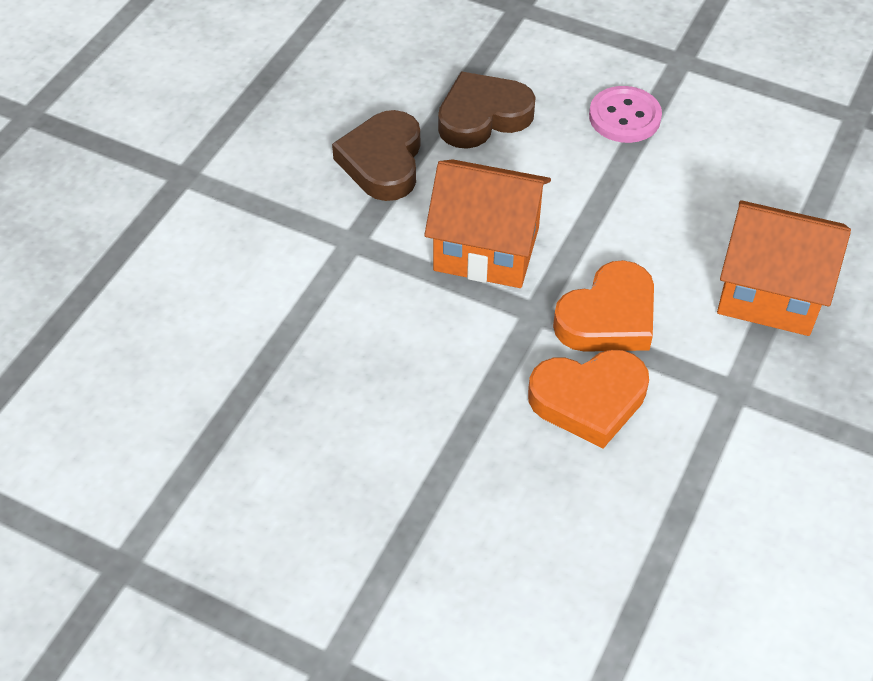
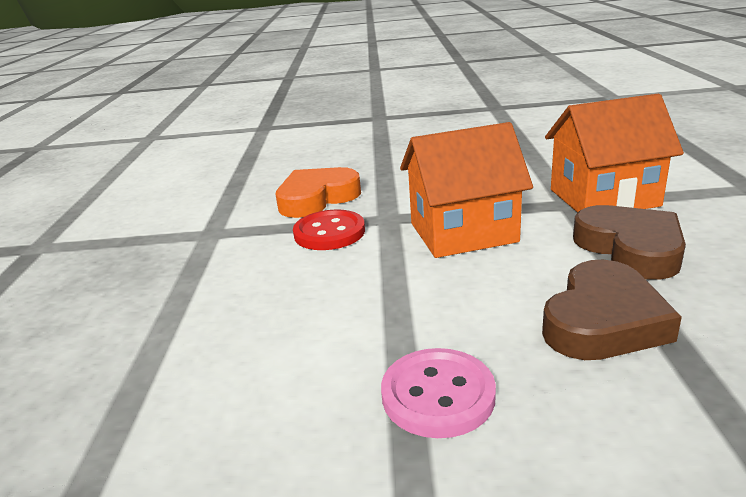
camera: 155 degrees right, 25 degrees down
orange heart [553,260,654,352] -> red button [293,210,365,250]
orange house [717,200,851,336] -> orange house moved to [545,94,684,213]

